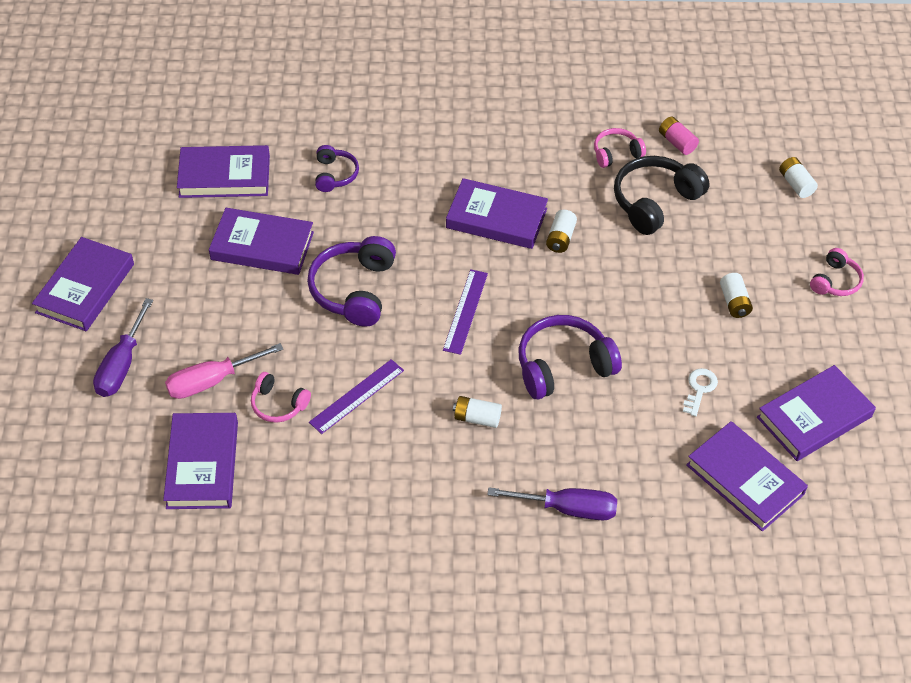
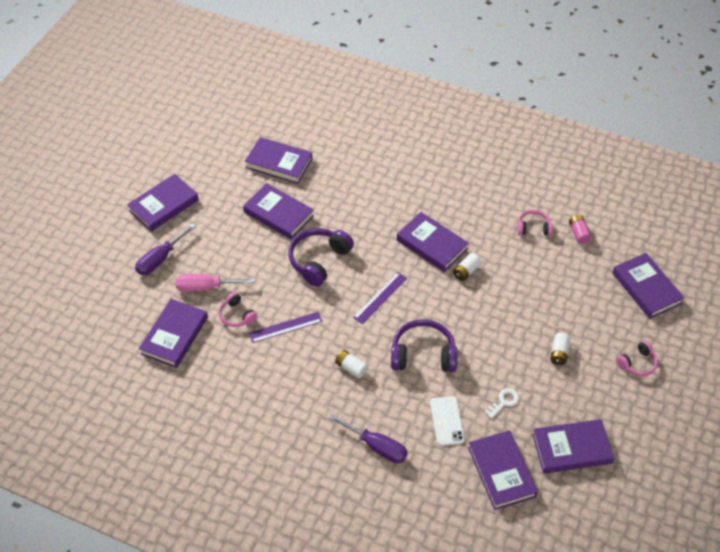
camera: 25 degrees right, 0 degrees up
purple headphones [315,145,359,192] -> none
black headphones [614,156,710,235] -> none
white battery [779,157,818,198] -> purple book [612,253,685,319]
none -> white phone [430,396,465,446]

